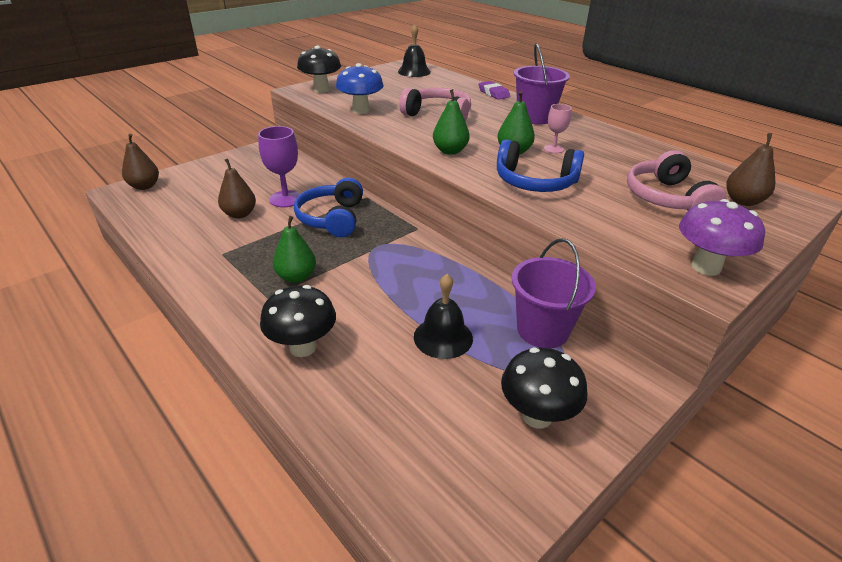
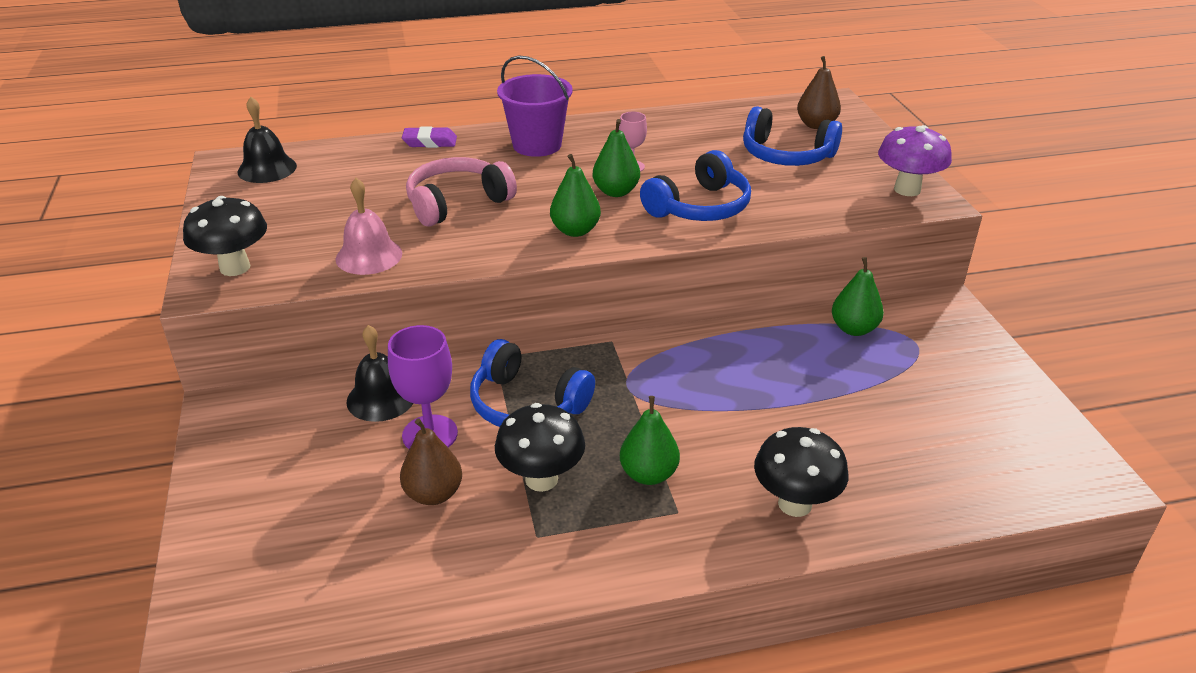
camera: 60 degrees left, 0 degrees up
brown pear [122,134,159,190] -> none
blue mushroom [336,63,383,114] -> pink bell [336,178,402,275]
black bell [414,274,473,359] -> black bell moved to [346,325,414,422]
black mushroom [501,348,587,428] -> black mushroom moved to [495,403,585,492]
purple bucket [512,238,596,348] -> green pear [832,257,884,336]
pink headphones [627,150,726,210] -> blue headphones [743,106,842,166]

